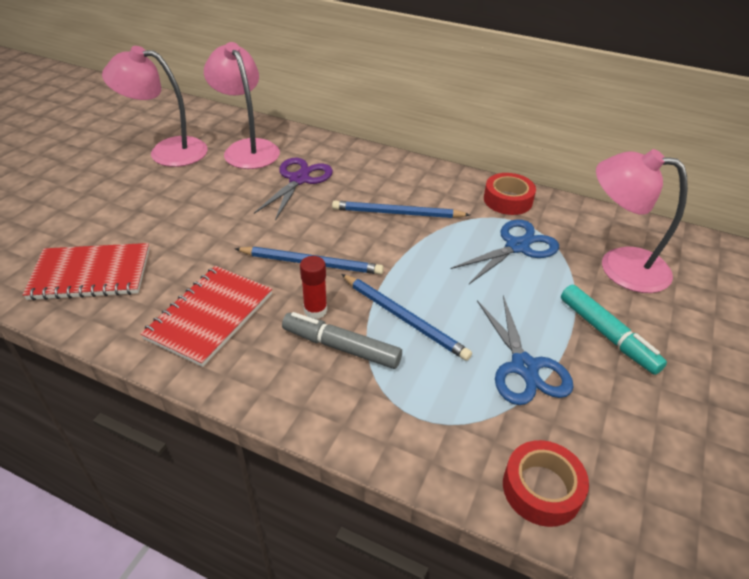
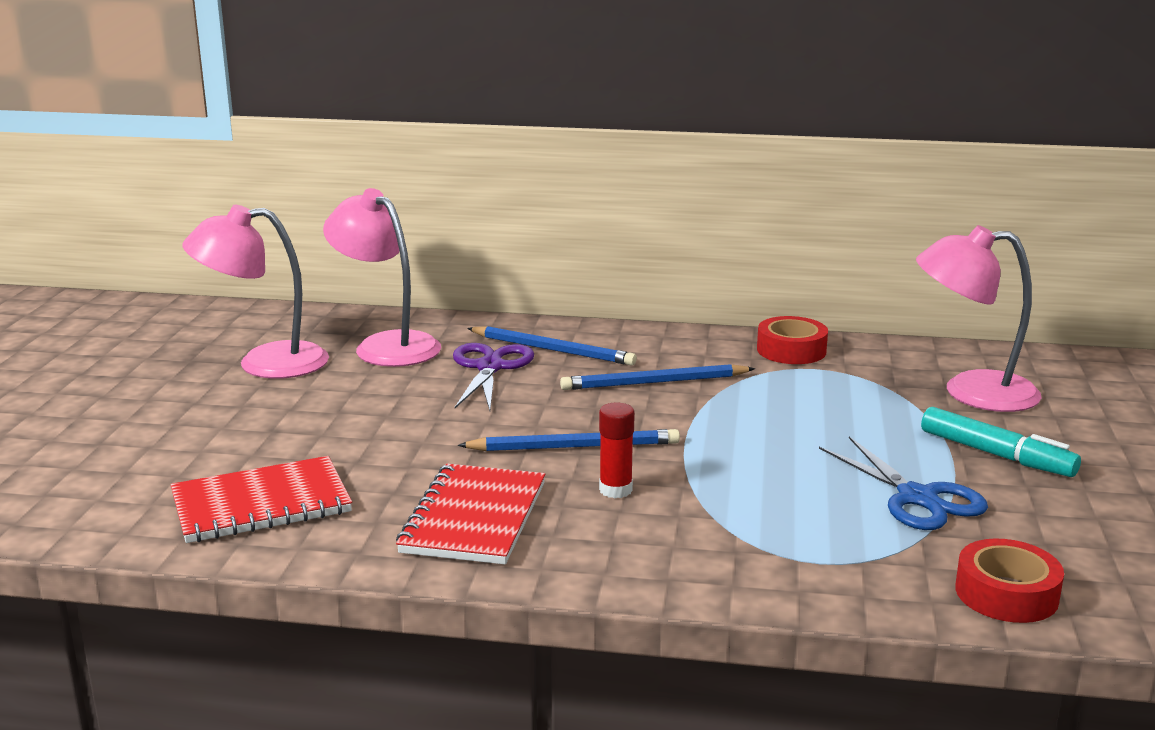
camera: 15 degrees left, 20 degrees down
grey marker [282,312,402,369] -> none
blue pencil [341,274,472,361] -> blue pencil moved to [467,326,637,366]
blue scissors [451,219,559,284] -> none

